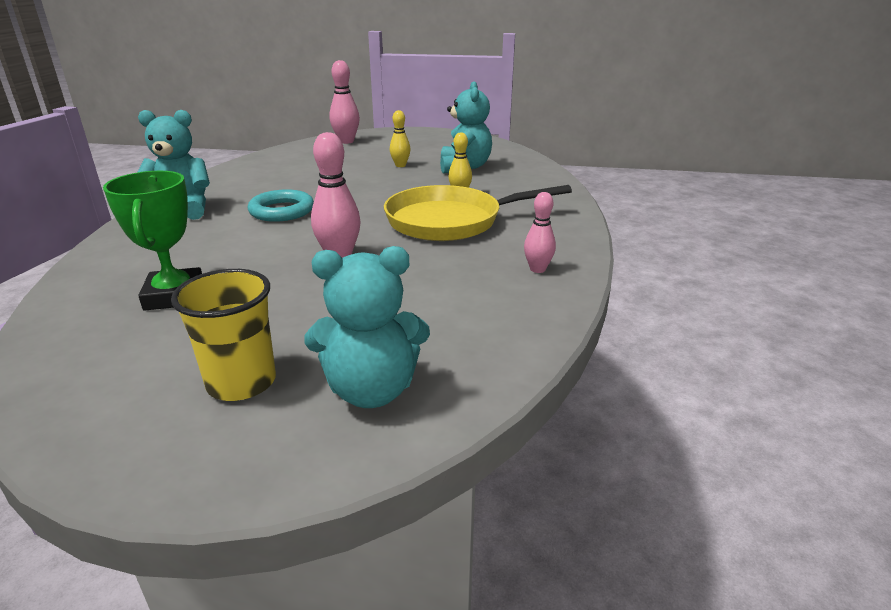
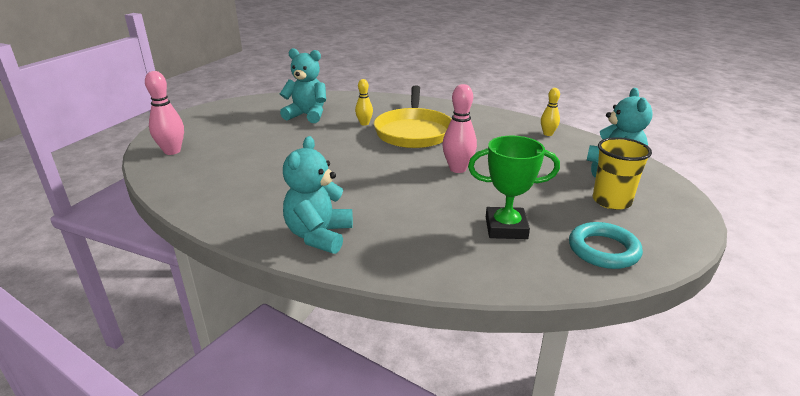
camera: 75 degrees left, 0 degrees up
turquoise ring [248,189,314,222] -> turquoise ring moved to [569,222,643,269]
yellow bowling pin [390,110,411,167] -> yellow bowling pin moved to [541,88,560,136]
pink bowling pin [524,192,556,273] -> none

